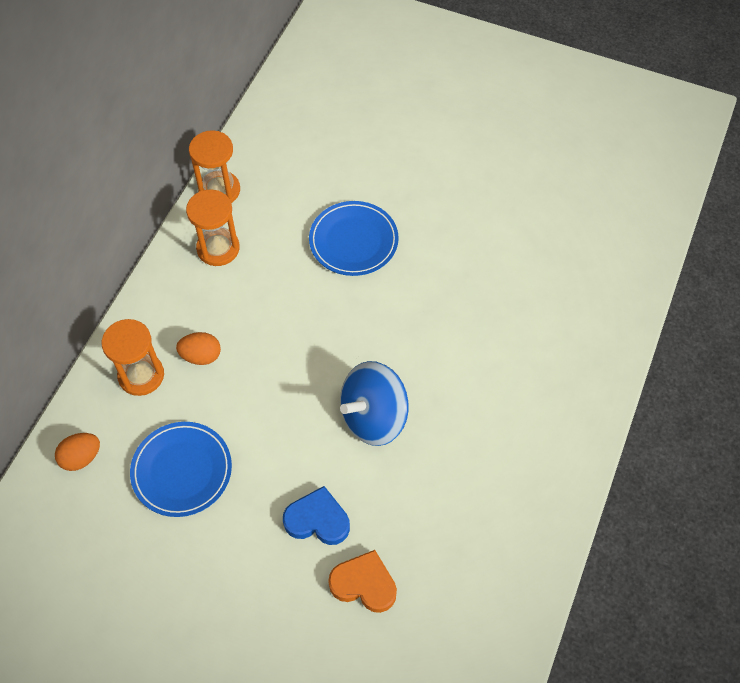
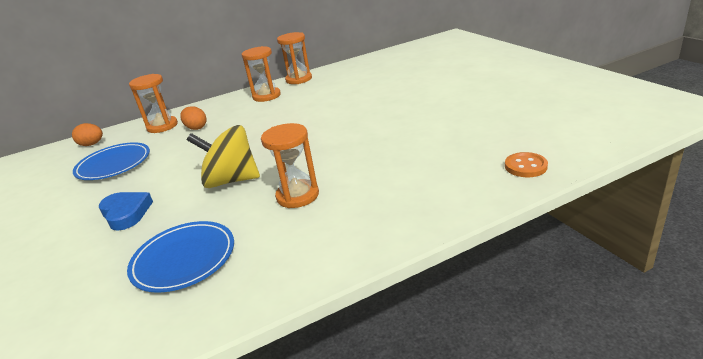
camera: 45 degrees right, 30 degrees down
blue plate [309,201,399,276] -> blue plate moved to [127,221,234,293]
orange heart [328,550,397,613] -> none
blue spinning top [340,361,409,446] -> yellow spinning top [187,125,260,188]
none -> orange hourglass [261,123,319,208]
none -> orange button [505,152,548,177]

